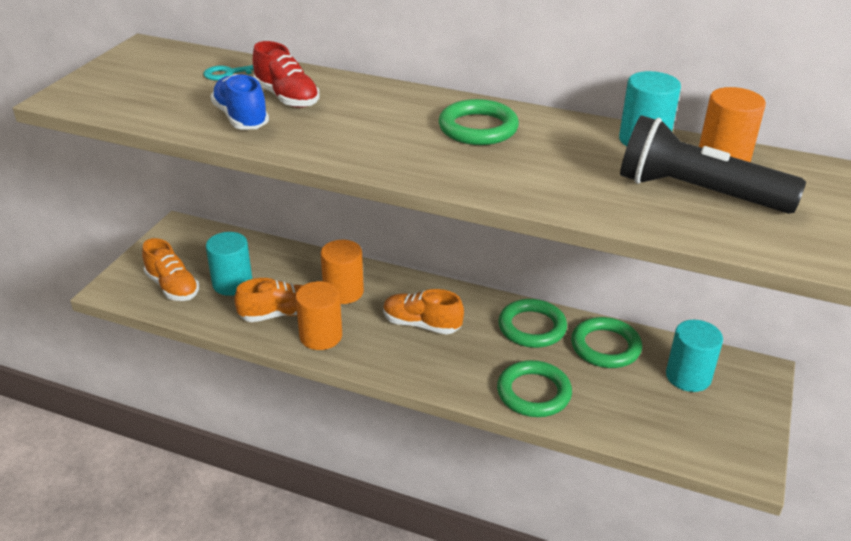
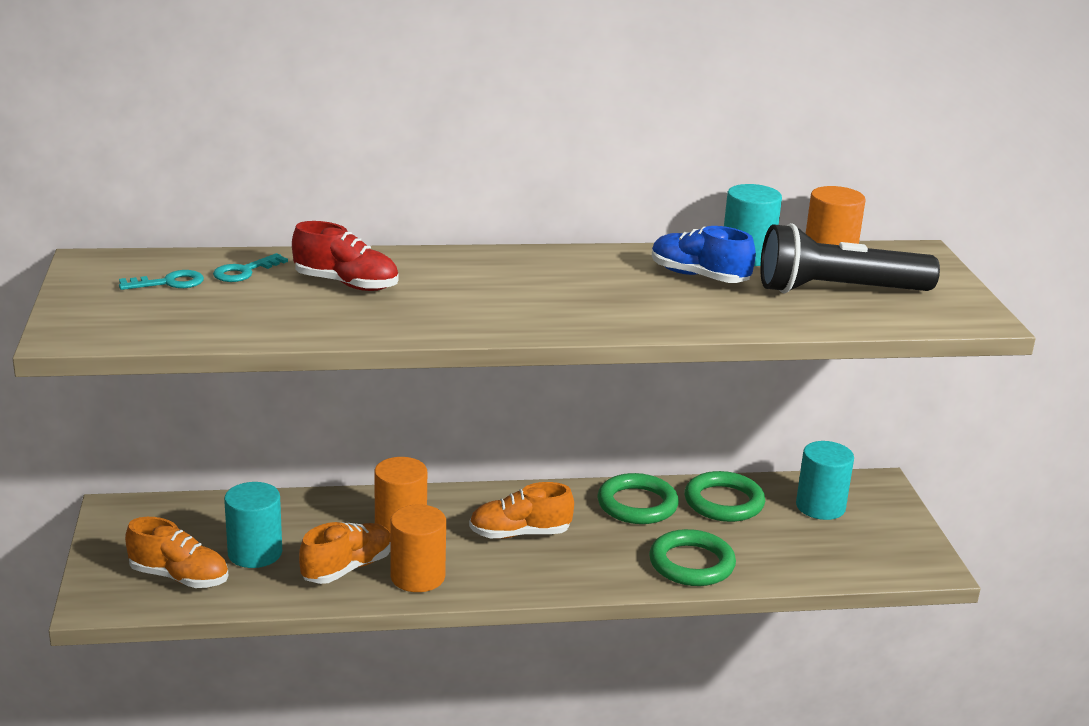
camera: 30 degrees left, 10 degrees down
blue shoe [210,74,269,130] -> blue shoe moved to [652,226,756,283]
green ring [439,99,519,145] -> none
none -> turquoise key [119,270,204,290]

